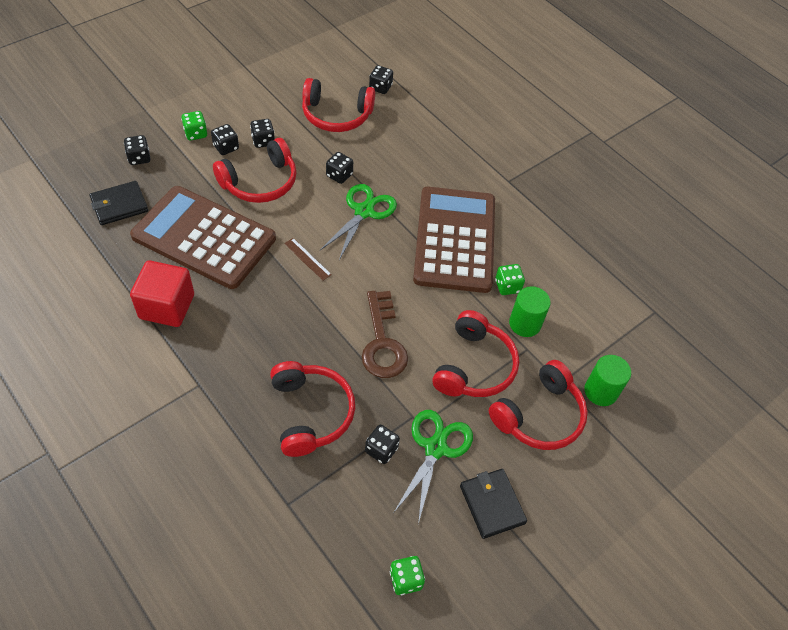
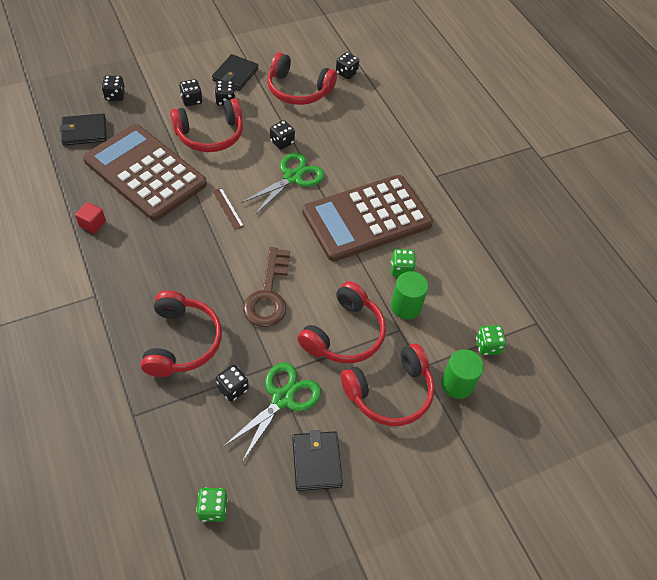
camera: 15 degrees right, 0 degrees up
red cube [130,260,194,327] -> red cube [75,202,106,233], size x0.50
green dice [181,111,207,141] -> green dice moved to [476,325,506,355]
brown calculator [413,187,495,293] -> brown calculator turned 135 degrees counterclockwise [302,175,433,261]
none -> black wallet [212,54,258,91]

